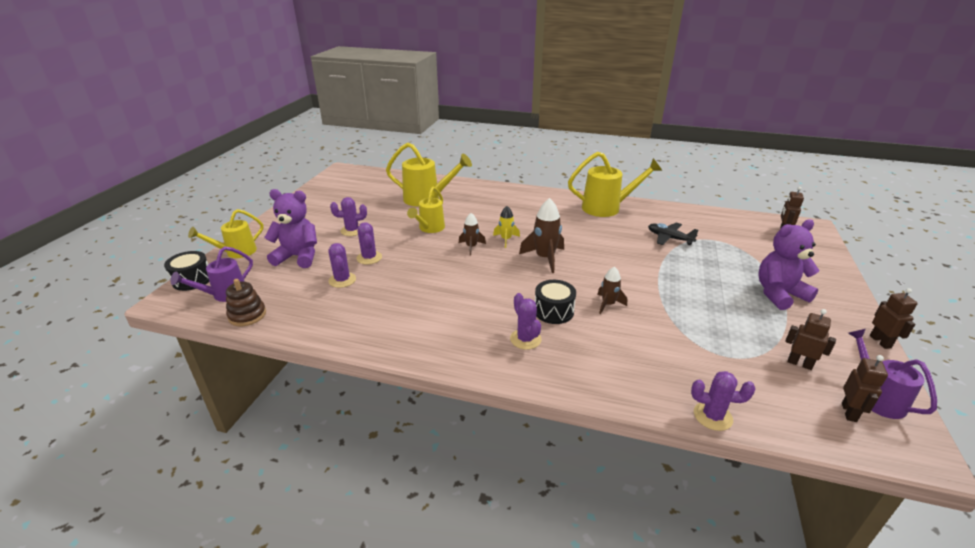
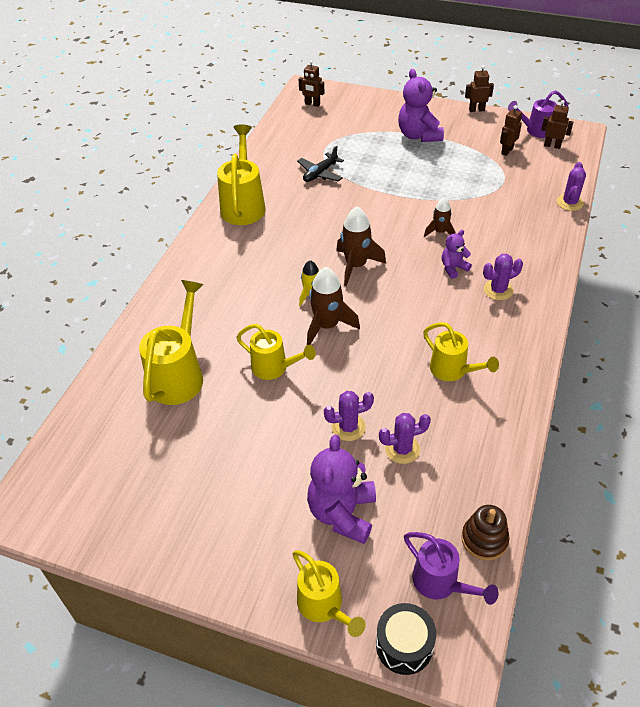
camera: 85 degrees left, 15 degrees up
purple cactus [330,197,367,236] -> none
brown rocket [459,213,486,256] -> brown rocket [307,267,360,345], size x1.66
black drum [535,280,576,324] -> purple teddy bear [442,230,472,279]
none -> yellow watering can [423,322,499,381]

